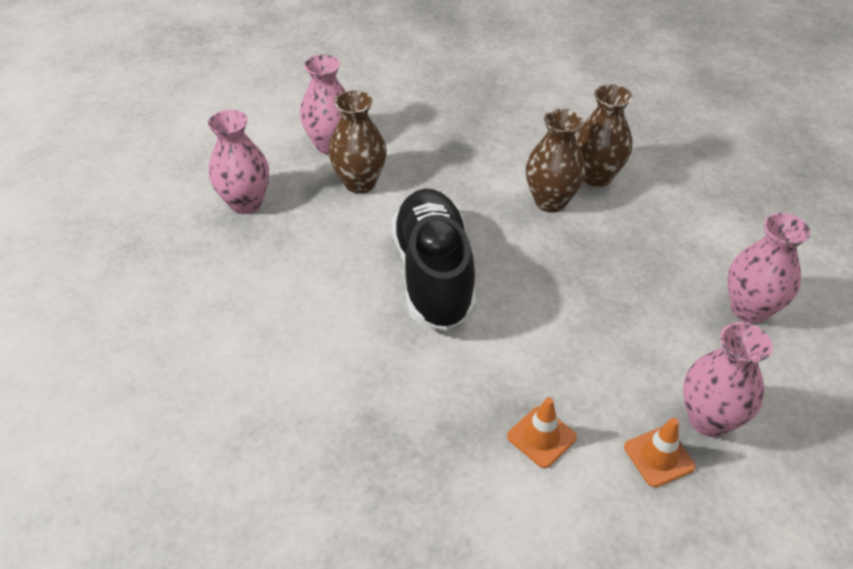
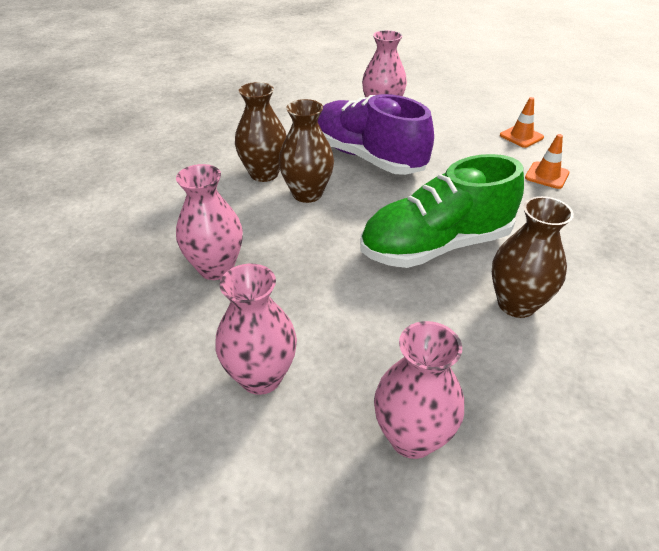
camera: 105 degrees left, 5 degrees down
brown vase [328,90,387,193] -> brown vase moved to [492,196,574,318]
black shoe [392,189,476,331] -> green shoe [360,154,524,268]
pink vase [683,322,773,437] -> pink vase moved to [176,164,243,280]
none -> purple shoe [318,94,434,175]

